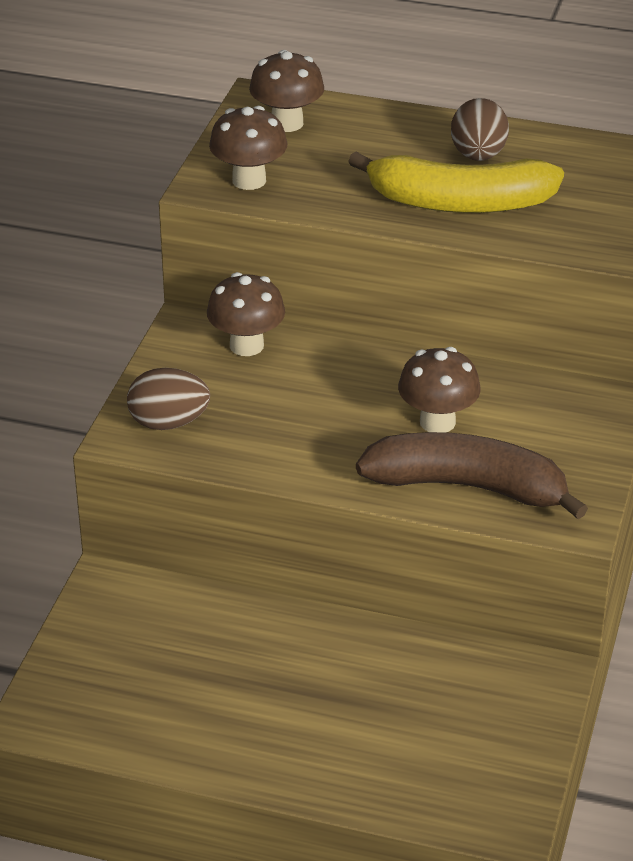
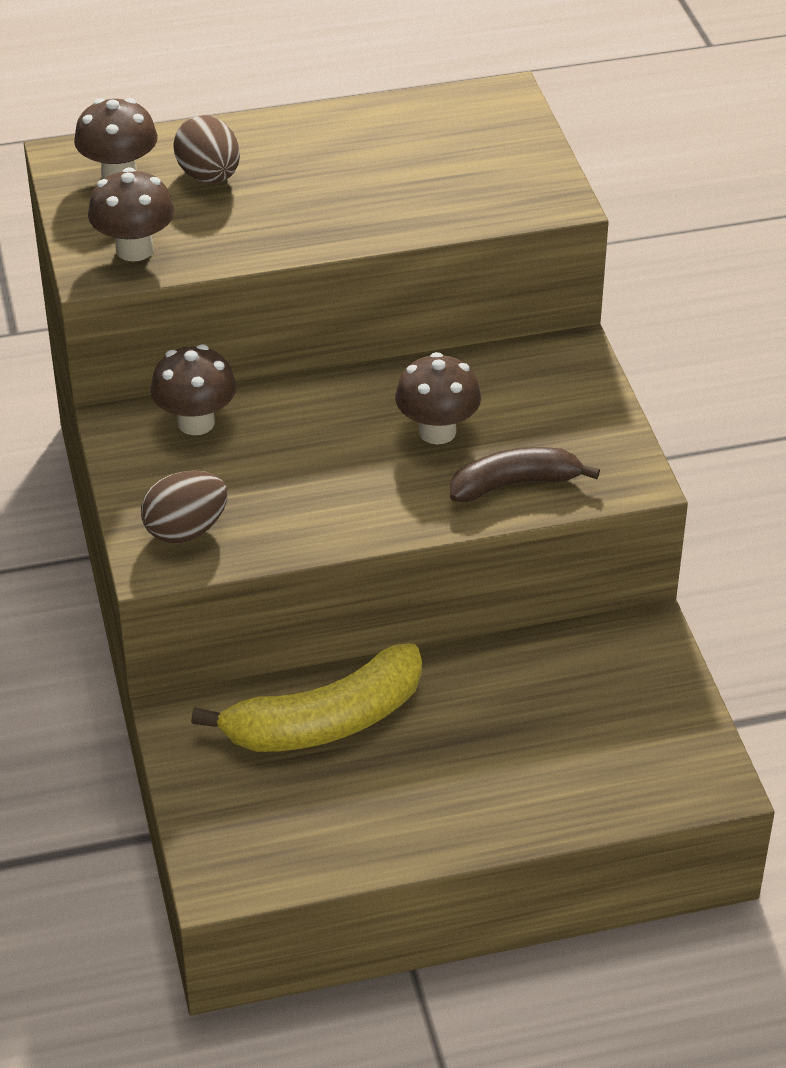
camera: 30 degrees left, 5 degrees up
yellow banana [348,152,564,213] -> yellow banana moved to [191,643,422,752]
brown banana [356,432,588,519] -> brown banana [450,447,600,502], size x0.64
brown egg [451,98,509,161] -> brown egg moved to [173,115,240,183]

